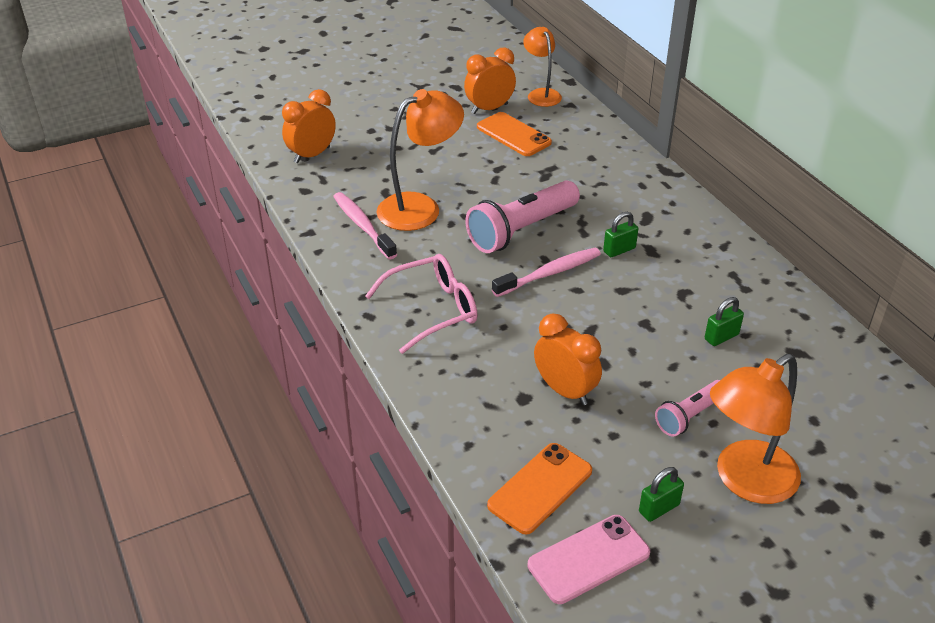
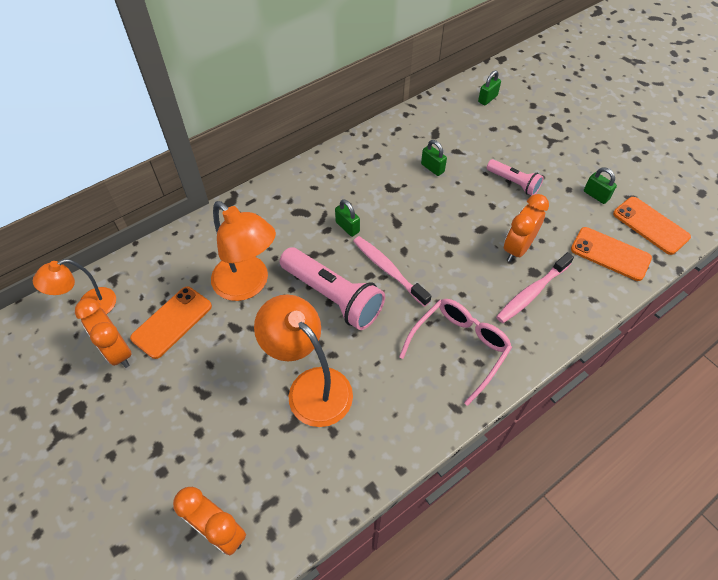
camera: 100 degrees left, 15 degrees up
pink toothbrush [333,192,397,259] -> pink toothbrush moved to [496,252,574,323]
pink glasses [365,254,478,354] -> pink glasses turned 75 degrees clockwise [399,299,512,406]
pink phone [528,515,650,604] -> orange phone [613,197,691,255]
orange lamp [710,354,801,504] -> orange lamp moved to [211,201,276,301]
none -> green padlock [478,70,501,105]

